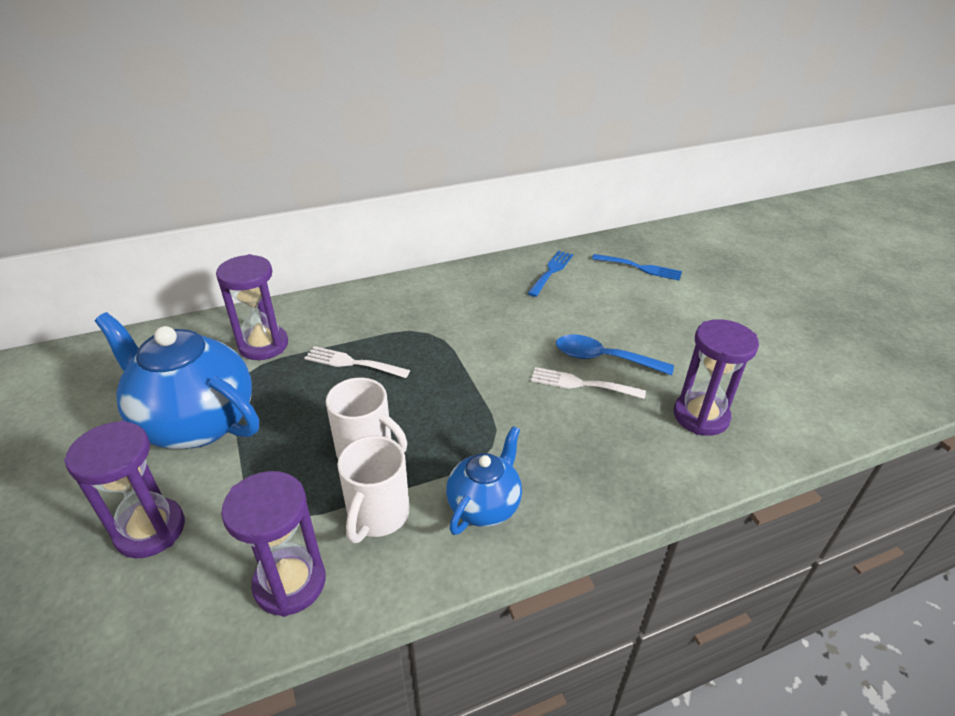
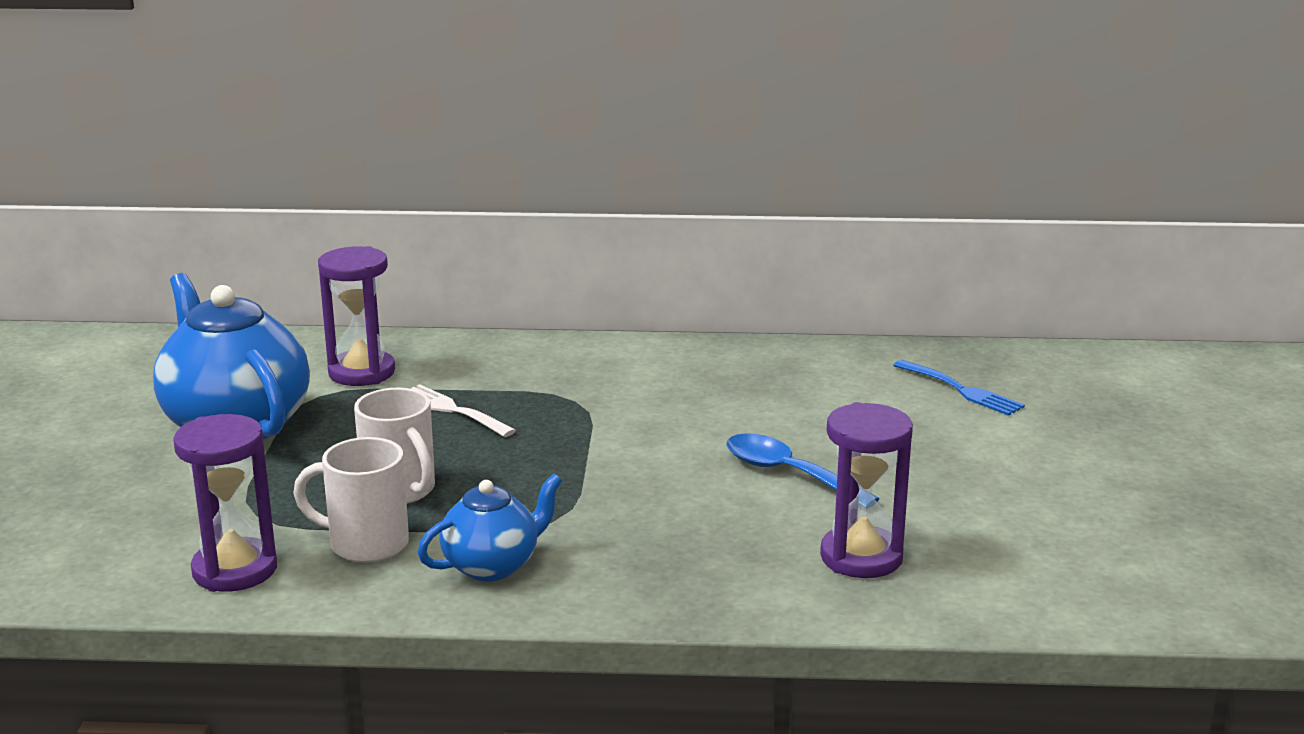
camera: 25 degrees right, 15 degrees down
purple hourglass [64,420,185,558] -> none
white mug [337,436,409,543] -> white mug turned 60 degrees clockwise [293,437,409,563]
blue fork [527,251,573,297] -> none
white fork [531,367,646,399] -> none

